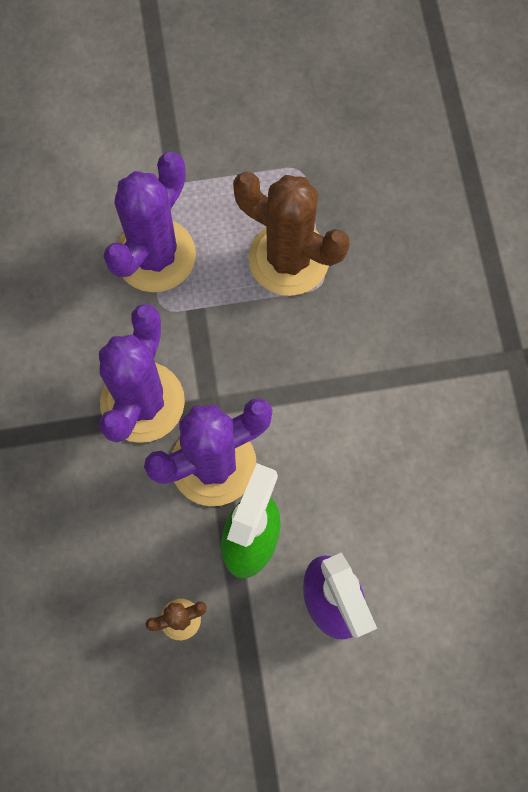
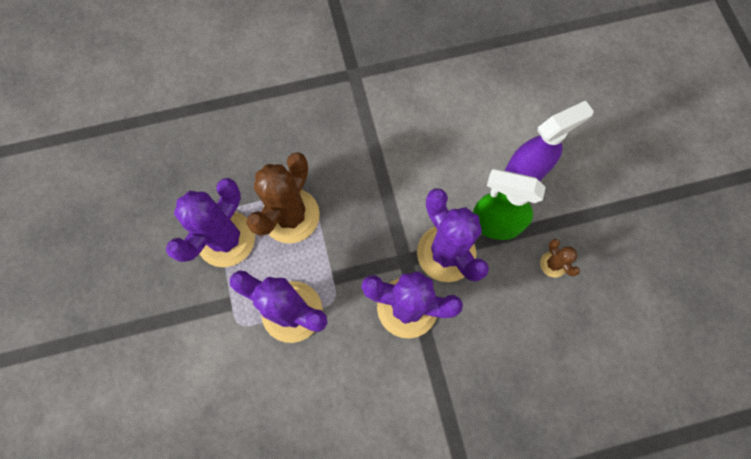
camera: 95 degrees left, 0 degrees up
none -> purple cactus [166,178,255,267]

